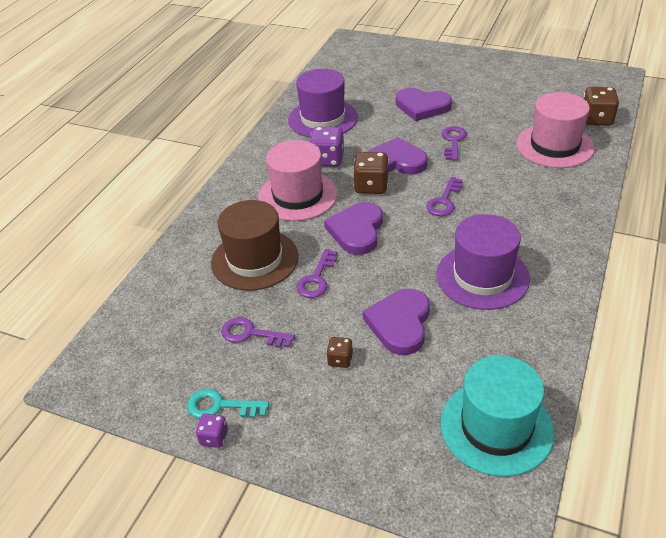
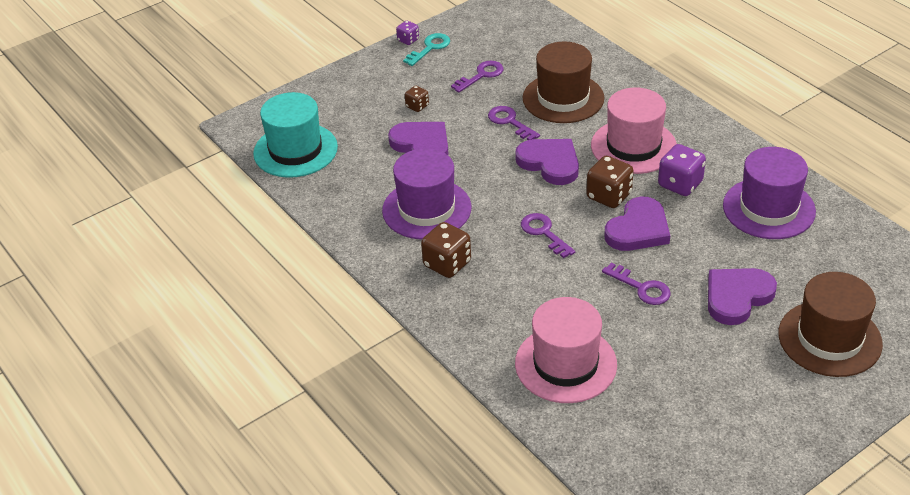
camera: 120 degrees right, 0 degrees up
brown dice [584,87,619,126] -> brown dice moved to [421,222,471,278]
none -> brown hat [778,272,883,377]

